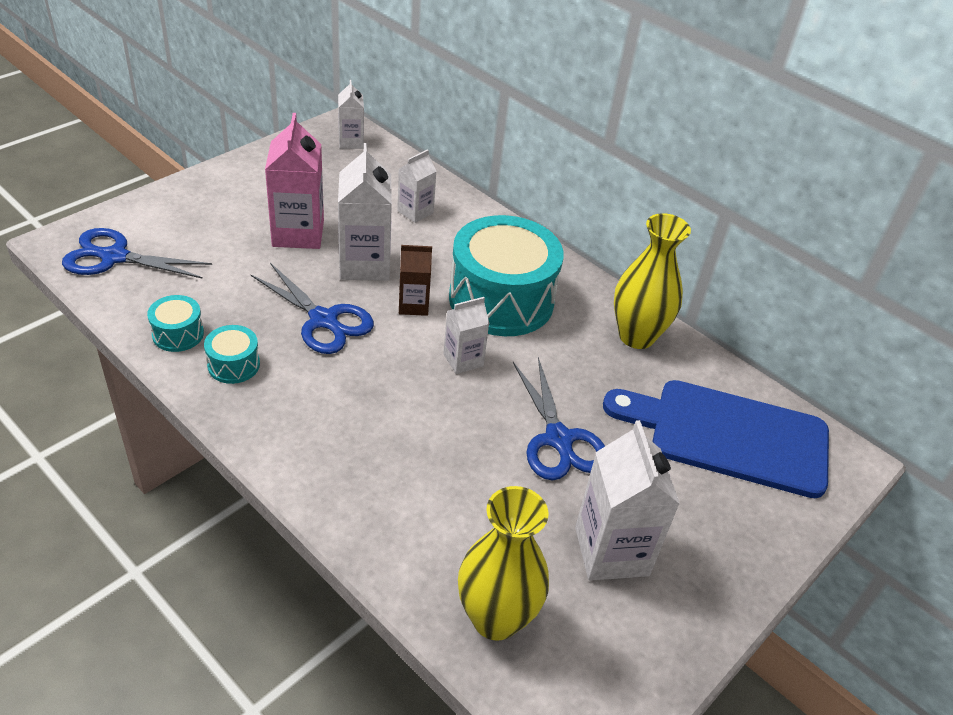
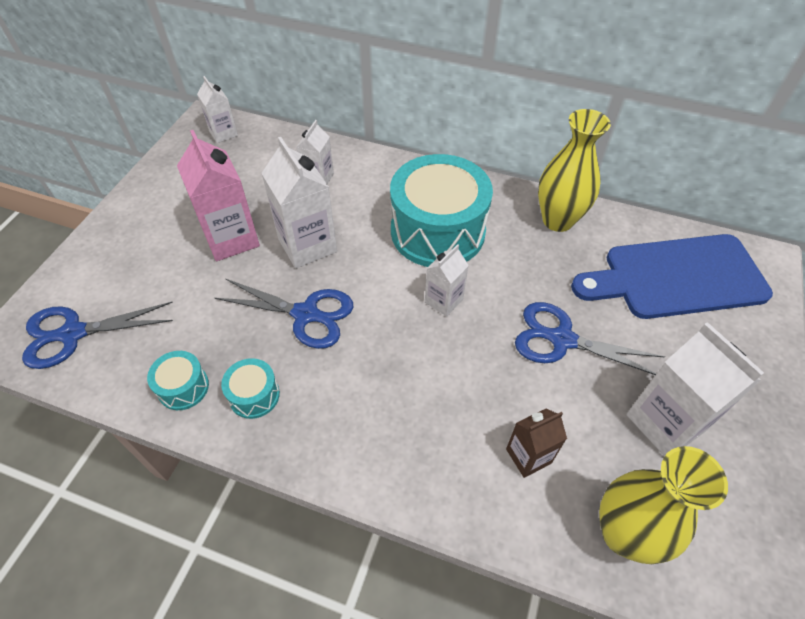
camera: 20 degrees left, 10 degrees up
brown carton [399,245,432,316] -> brown carton moved to [506,408,567,478]
blue scissors [513,357,605,481] -> blue scissors turned 150 degrees clockwise [515,302,665,375]

